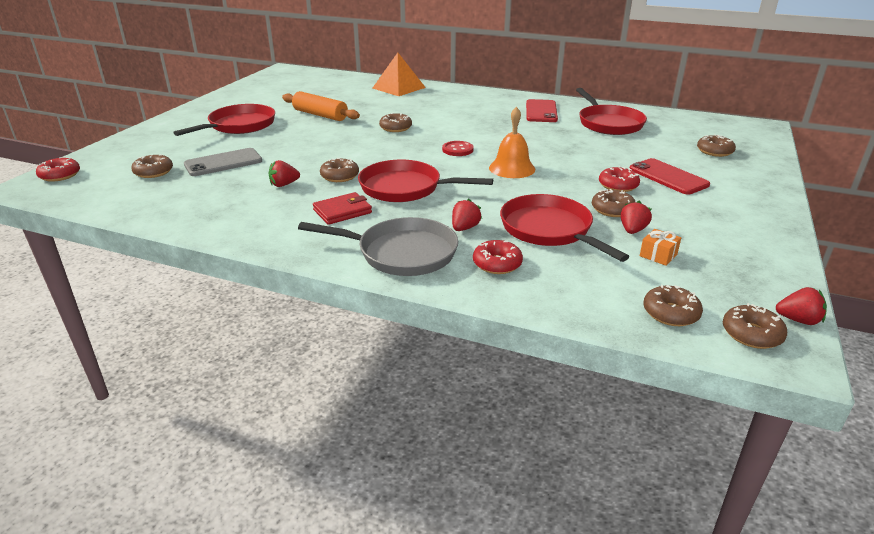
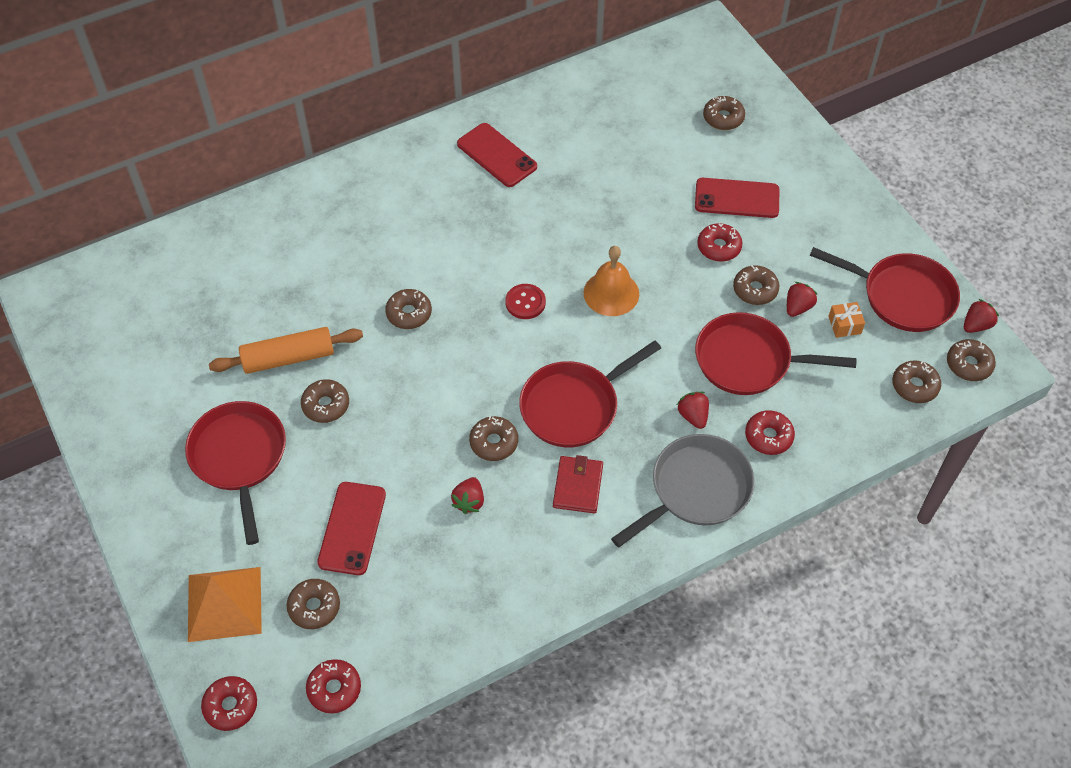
camera: 50 degrees left, 25 degrees up
grey phone [184,148,262,176] -> red phone [317,482,386,575]
orange pyramid [373,53,426,96] -> orange pyramid moved to [188,567,262,642]
red pan [576,88,647,135] -> red pan moved to [810,247,960,332]
red strawberry [621,201,652,234] -> red strawberry turned 60 degrees clockwise [787,282,818,317]
none -> brown donut [301,379,349,423]
none -> red donut [306,659,361,713]

